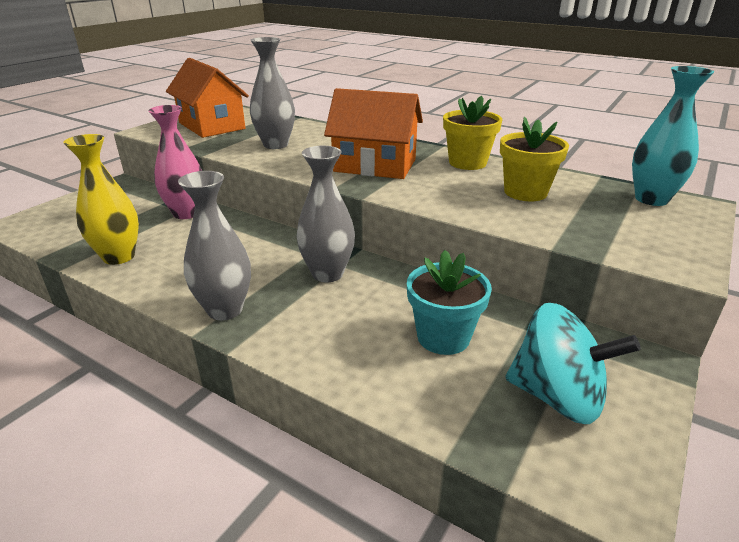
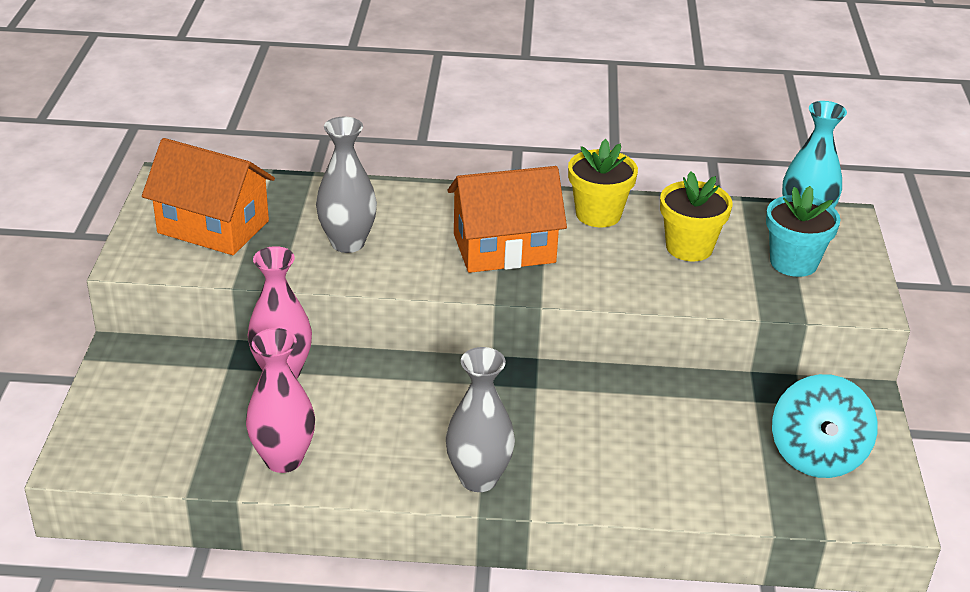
camera: 30 degrees left, 5 degrees up
yellow vase [63,134,139,265] -> pink vase [246,328,315,473]
grey vase [296,146,355,282] -> none
turquoise flower pot [407,250,492,355] -> turquoise flower pot moved to [766,186,841,277]
turquoise spinning top [506,303,641,424] -> turquoise spinning top turned 105 degrees clockwise [772,374,878,478]

